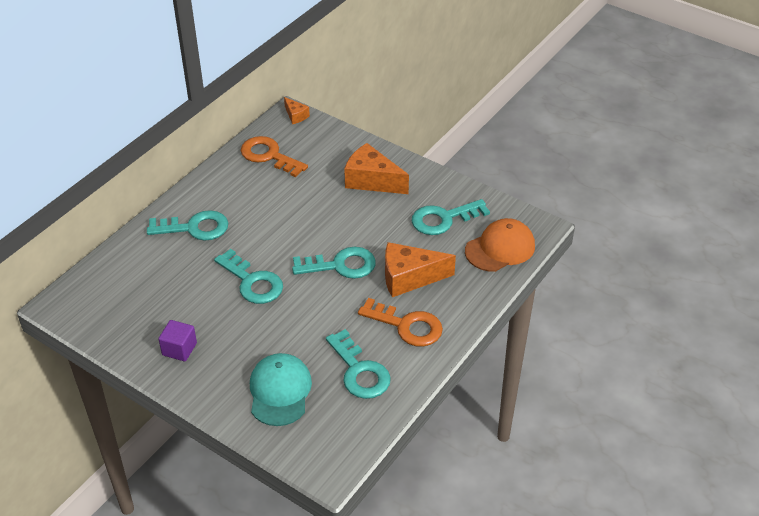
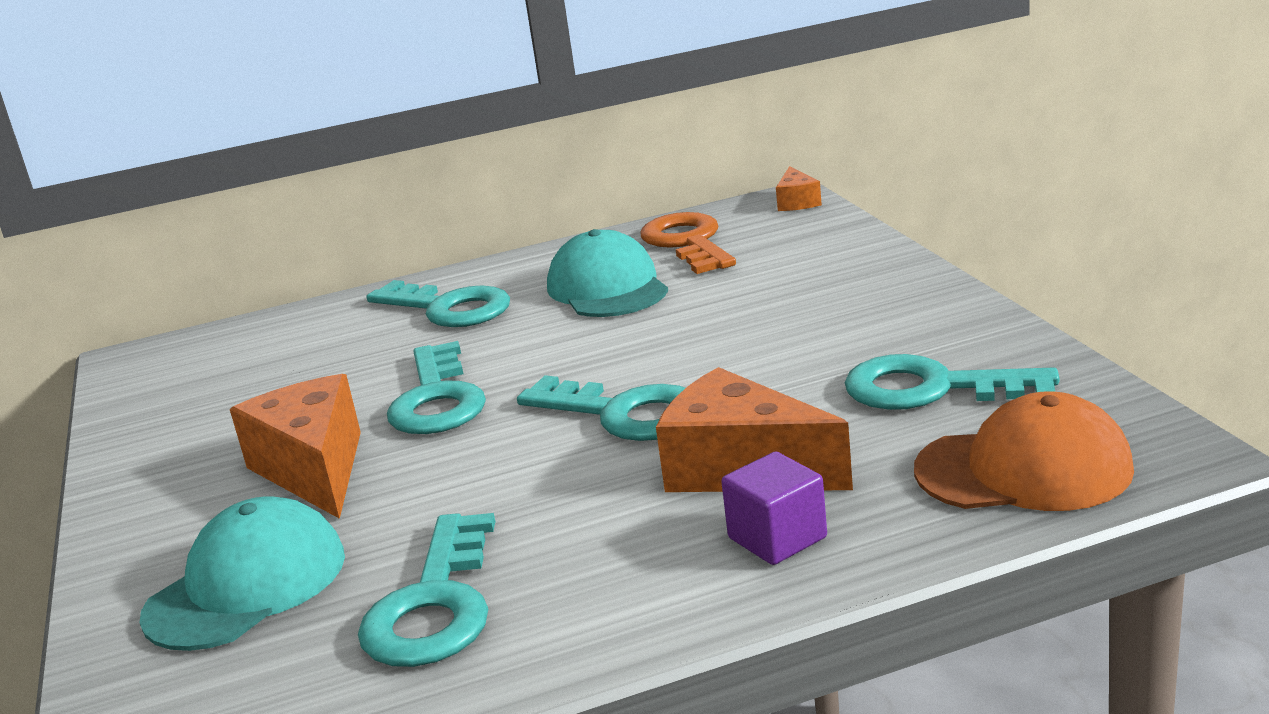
camera: 40 degrees right, 20 degrees down
purple cube [158,320,197,361] -> purple cube moved to [721,452,827,565]
orange cheese [344,143,409,194] -> orange cheese moved to [230,374,361,519]
orange key [358,298,443,347] -> none
none -> turquoise cap [547,229,668,317]

